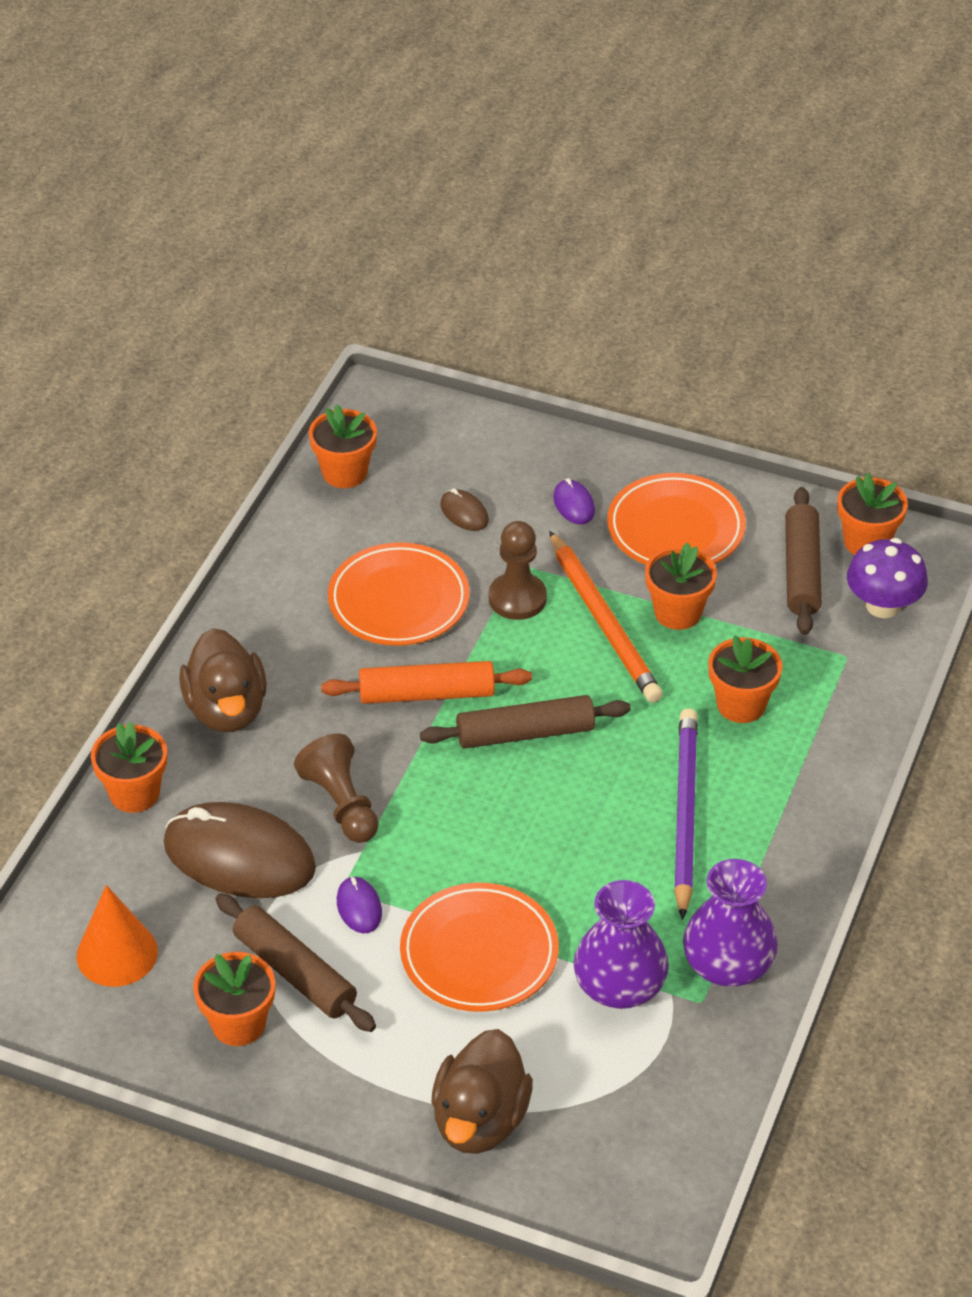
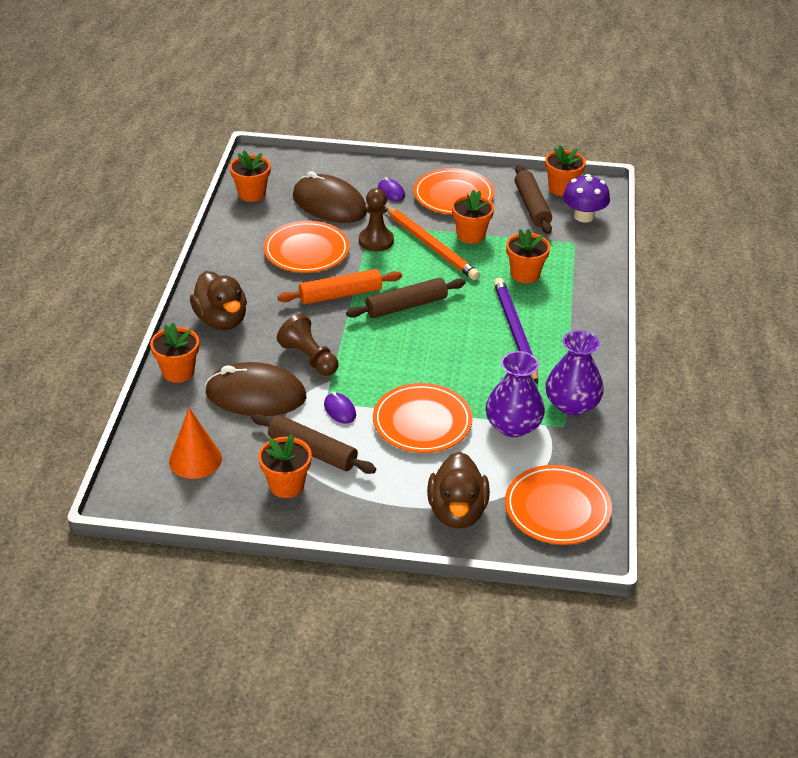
camera: 15 degrees left, 5 degrees down
brown mouse [440,488,489,531] -> brown mouse [293,171,367,223], size x2.34
none -> orange plate [505,465,612,545]

